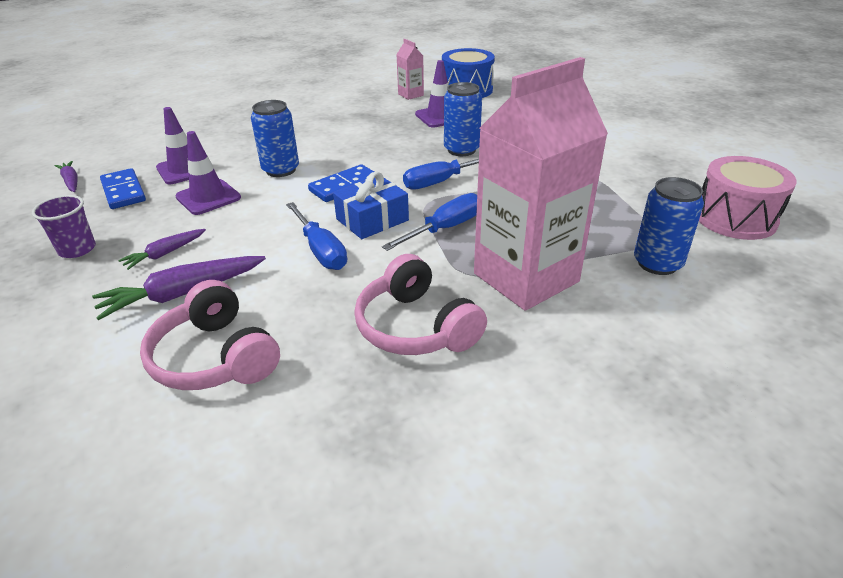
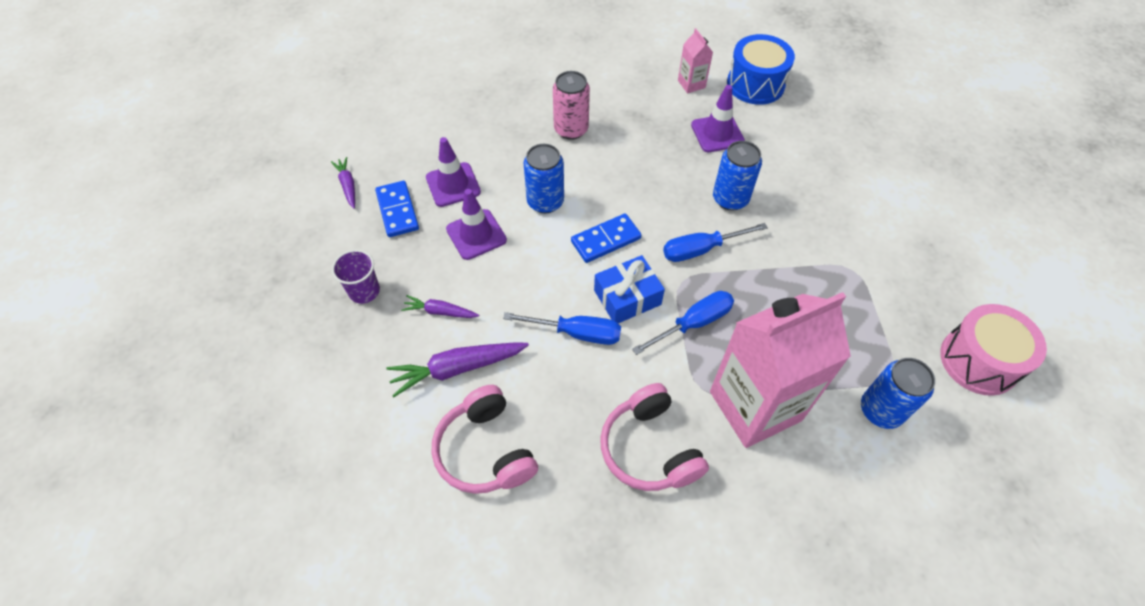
camera: 10 degrees right, 20 degrees up
purple carrot [118,229,206,270] -> purple carrot turned 45 degrees clockwise [401,295,479,318]
blue screwdriver [286,202,347,270] -> blue screwdriver turned 60 degrees counterclockwise [503,312,621,345]
none -> pink can [553,71,590,140]

